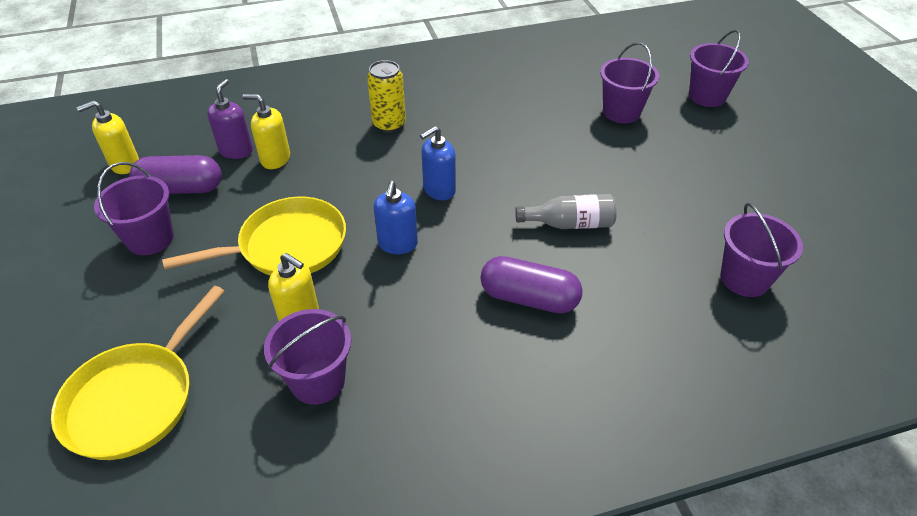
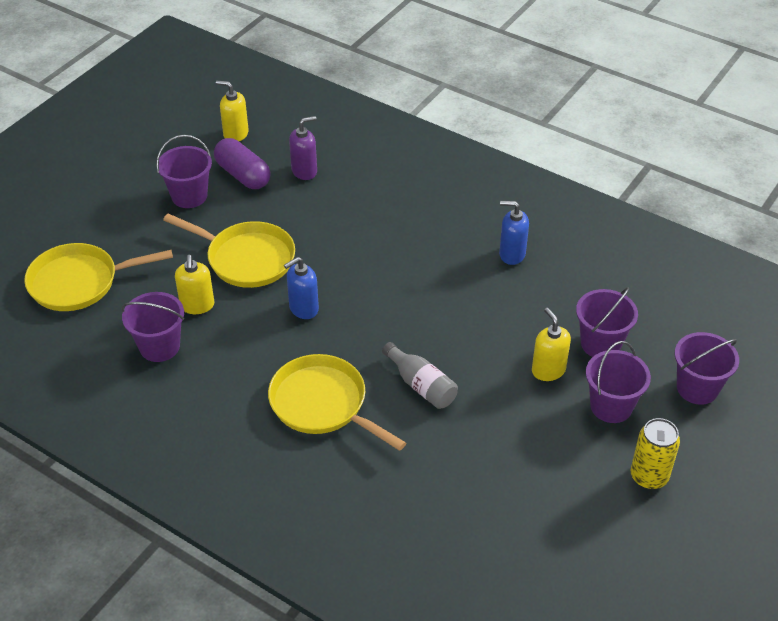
camera: 50 degrees right, 0 degrees up
yellow soap dispenser [242,94,290,169] -> yellow soap dispenser moved to [532,308,571,381]
yellow can [367,60,406,133] -> yellow can moved to [630,418,680,490]
blue soap dispenser [420,126,456,200] -> blue soap dispenser moved to [499,201,529,265]
purple capsule [480,256,583,314] -> yellow pan [268,354,406,451]
purple bucket [721,203,803,297] -> purple bucket moved to [586,341,651,423]

